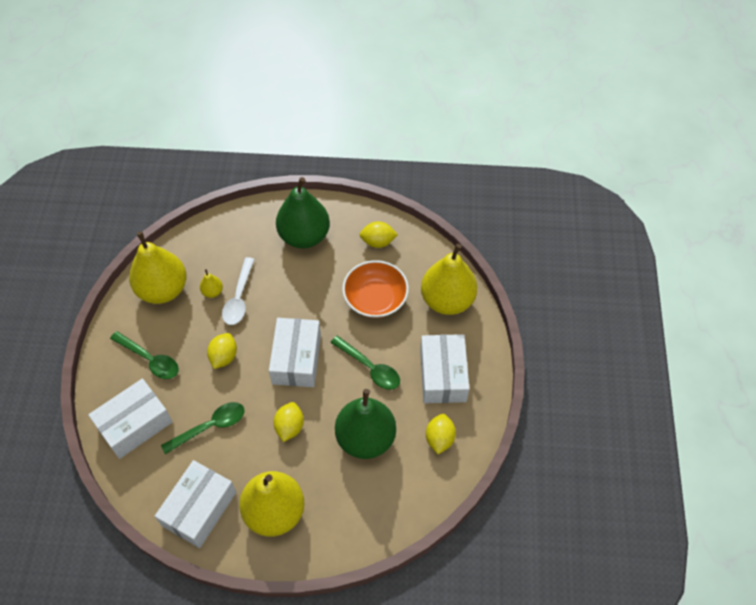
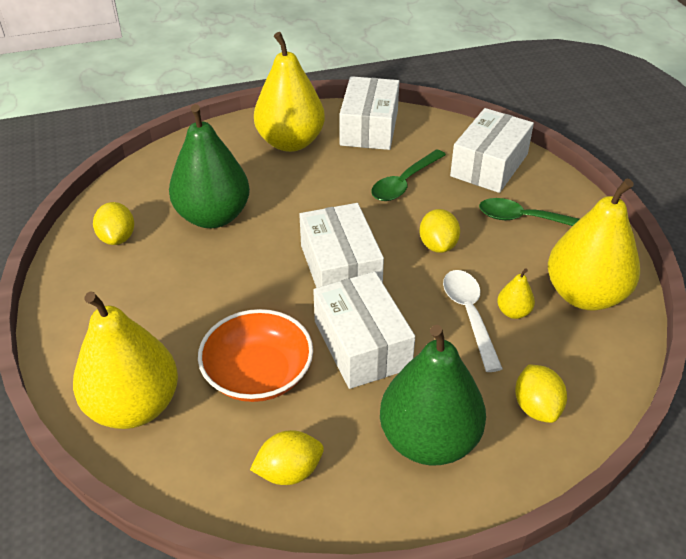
camera: 160 degrees right, 15 degrees down
yellow lemon [273,402,304,442] -> yellow lemon moved to [515,364,567,423]
green spoon [330,335,400,390] -> none
white box [420,334,469,403] -> white box moved to [313,272,415,389]

